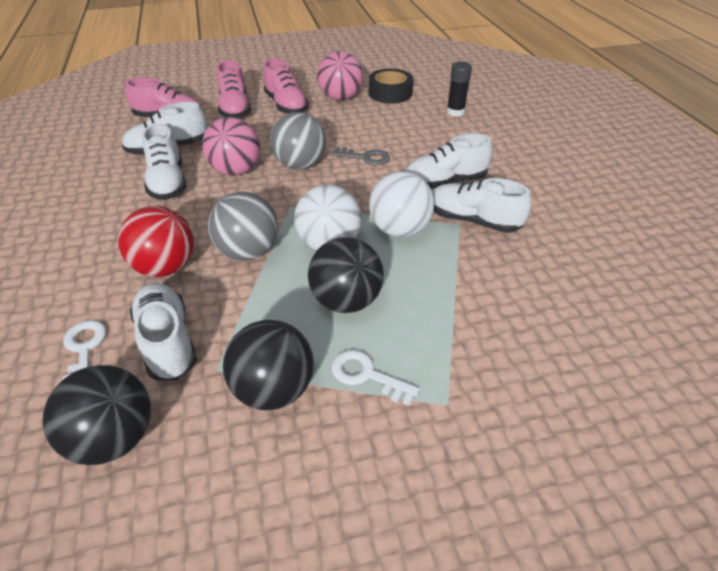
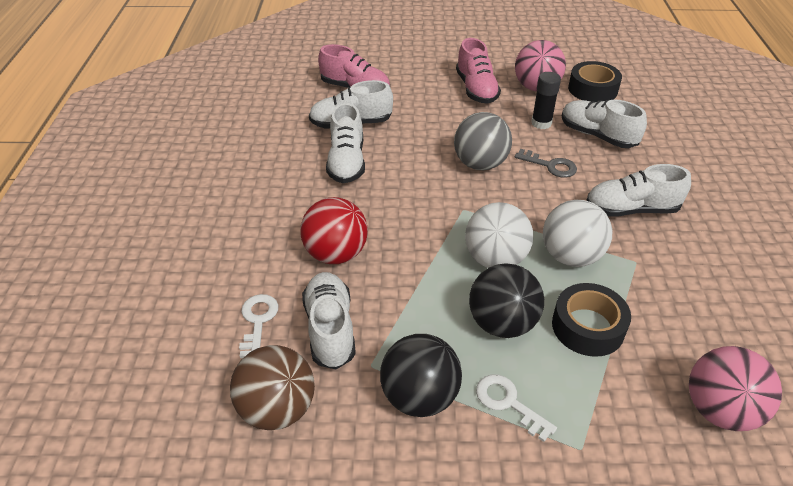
camera: 15 degrees right, 0 degrees up
black ball [42,365,151,465] -> brown ball [230,345,315,430]
pink ball [202,117,260,176] -> pink ball moved to [689,346,782,431]
grey ball [208,192,278,261] -> none
pink shoe [217,60,251,119] -> none
white shoe [432,178,531,233] -> white shoe moved to [562,100,647,148]
black glue stick [447,62,472,117] -> black glue stick moved to [531,72,561,129]
none -> black tape [552,283,631,357]

